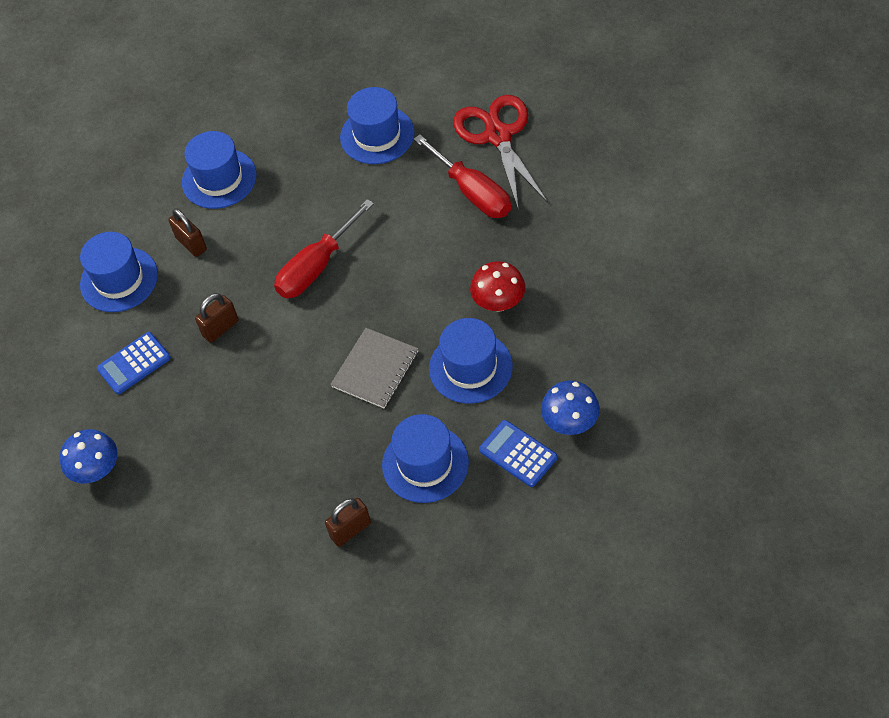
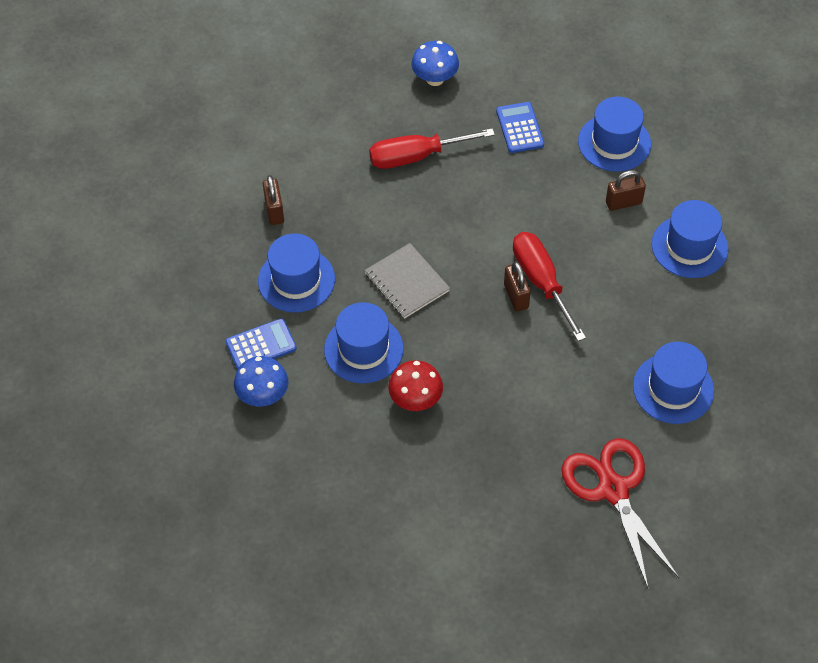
camera: 110 degrees right, 0 degrees up
brown padlock [195,293,239,343] -> brown padlock moved to [504,261,531,312]
red screwdriver [413,134,511,218] -> red screwdriver moved to [369,128,495,169]
red scissors [453,95,548,211] -> red scissors turned 120 degrees counterclockwise [562,438,679,589]

